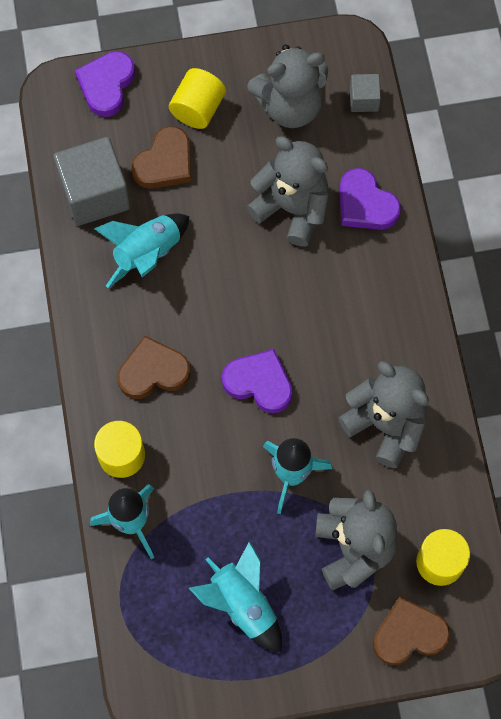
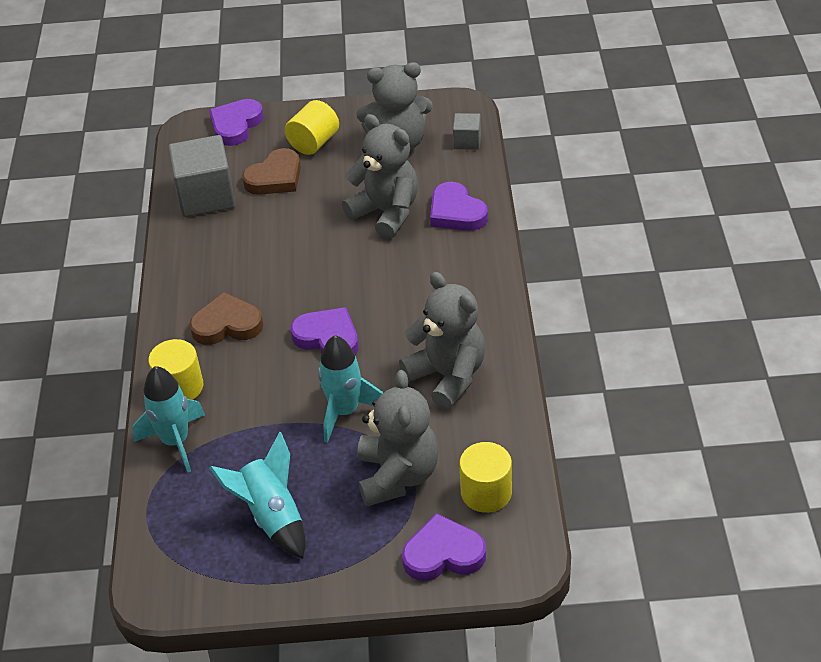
camera: 10 degrees right, 25 degrees down
turquoise rocket [94,213,189,288] -> none
brown heart [373,597,450,665] -> purple heart [402,513,486,581]

